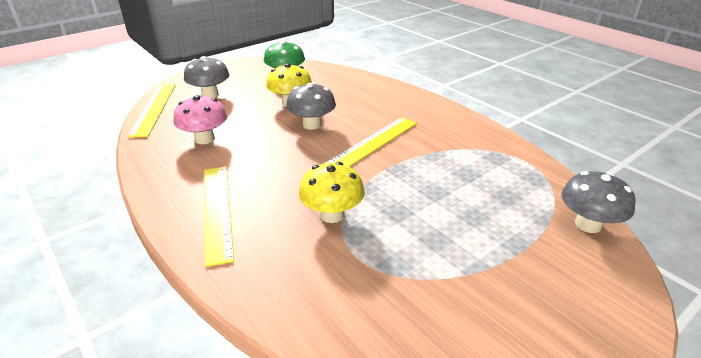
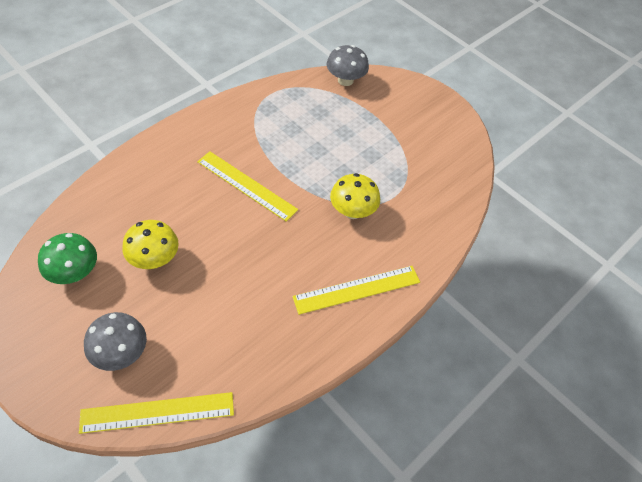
camera: 100 degrees left, 20 degrees up
pink mushroom [173,95,227,144] -> none
grey mushroom [286,82,336,130] -> none

